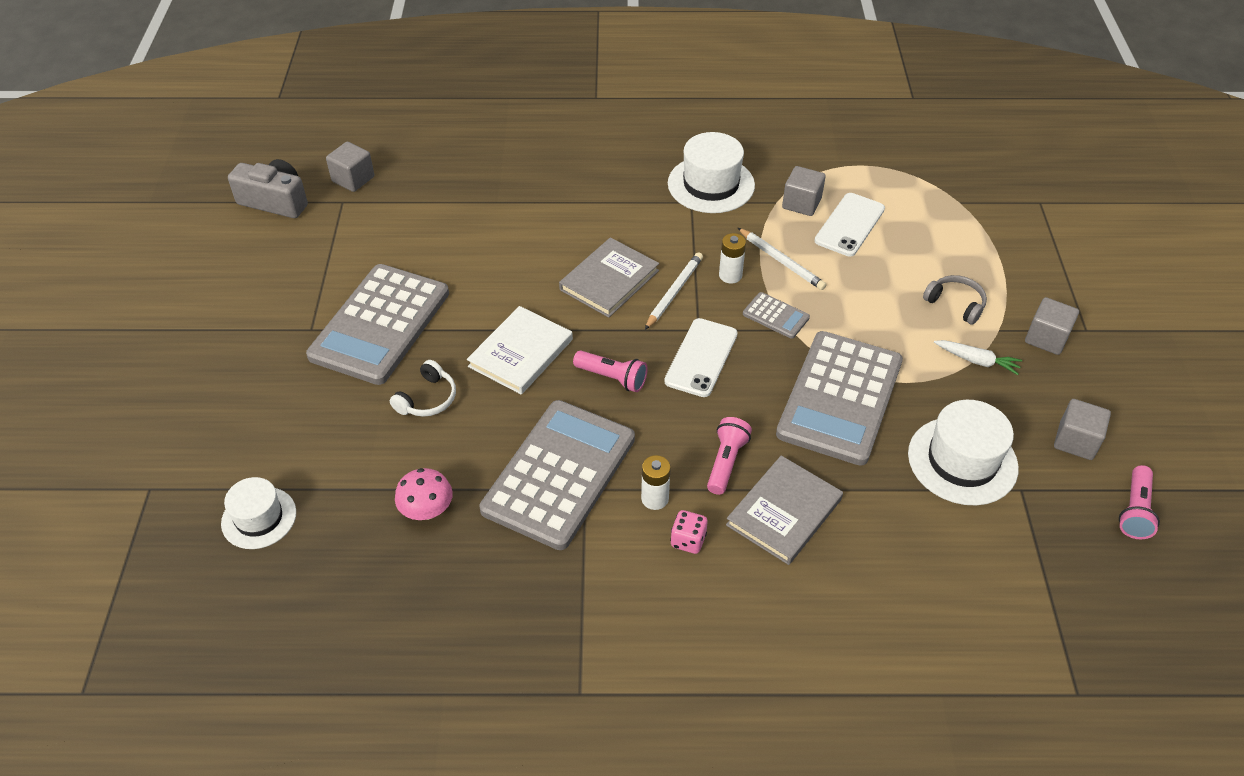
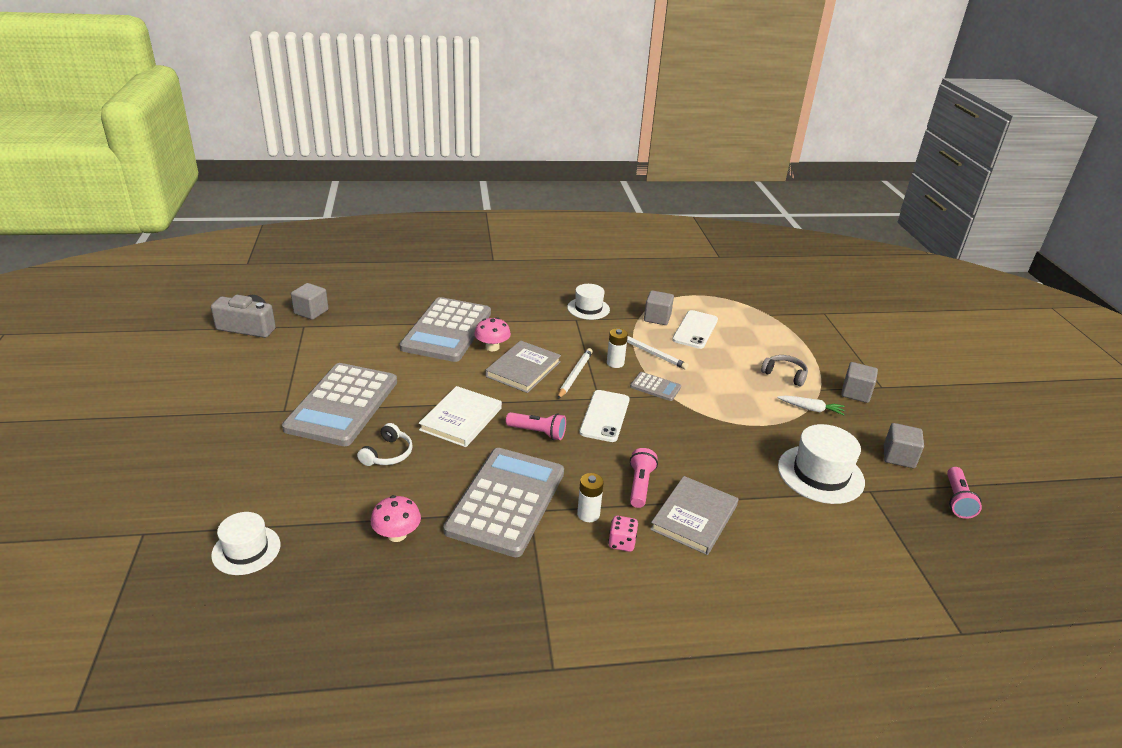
camera: 10 degrees left, 15 degrees down
white hat [668,132,755,213] -> white hat [567,284,610,320], size x0.65
grey calculator [776,331,903,466] -> grey calculator moved to [400,297,491,362]
none -> pink mushroom [474,317,511,351]

